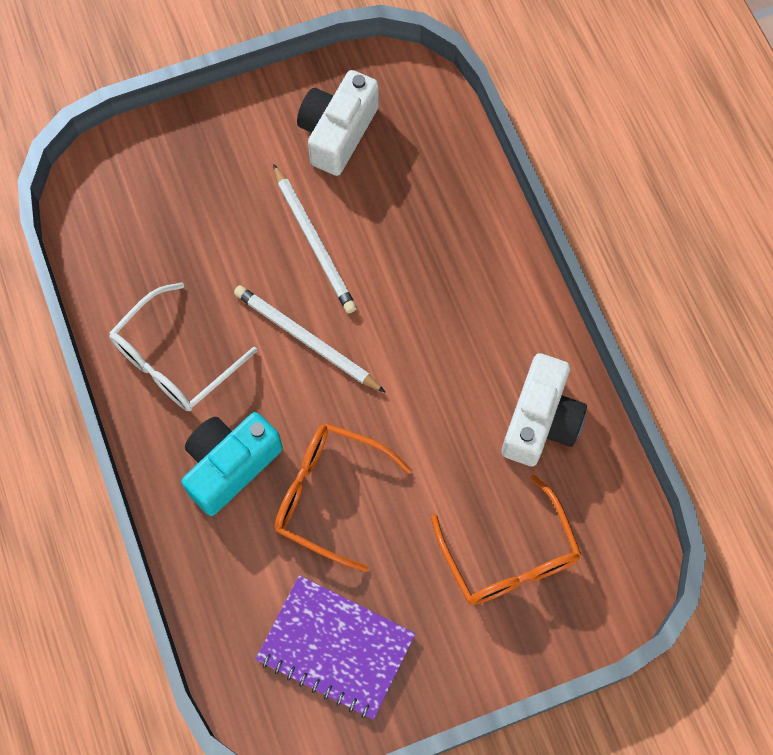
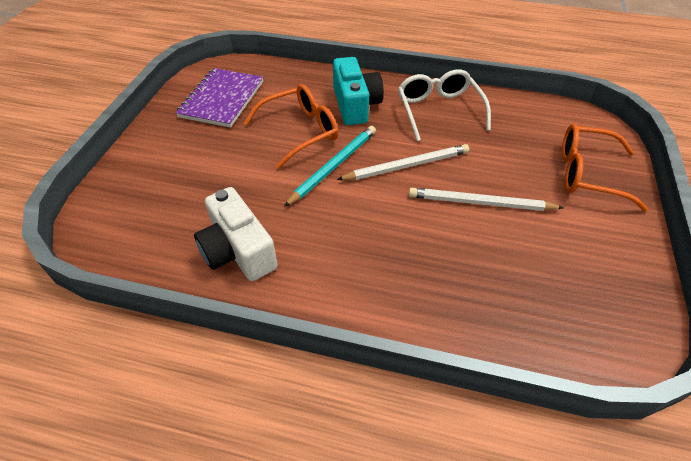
camera: 125 degrees right, 20 degrees down
purple notebook [255,575,416,720] -> purple notebook turned 45 degrees counterclockwise [175,68,263,128]
white camera [297,70,379,176] -> none
orange glasses [431,475,581,605] -> orange glasses moved to [562,124,648,211]
none -> turquoise pencil [284,126,376,207]

